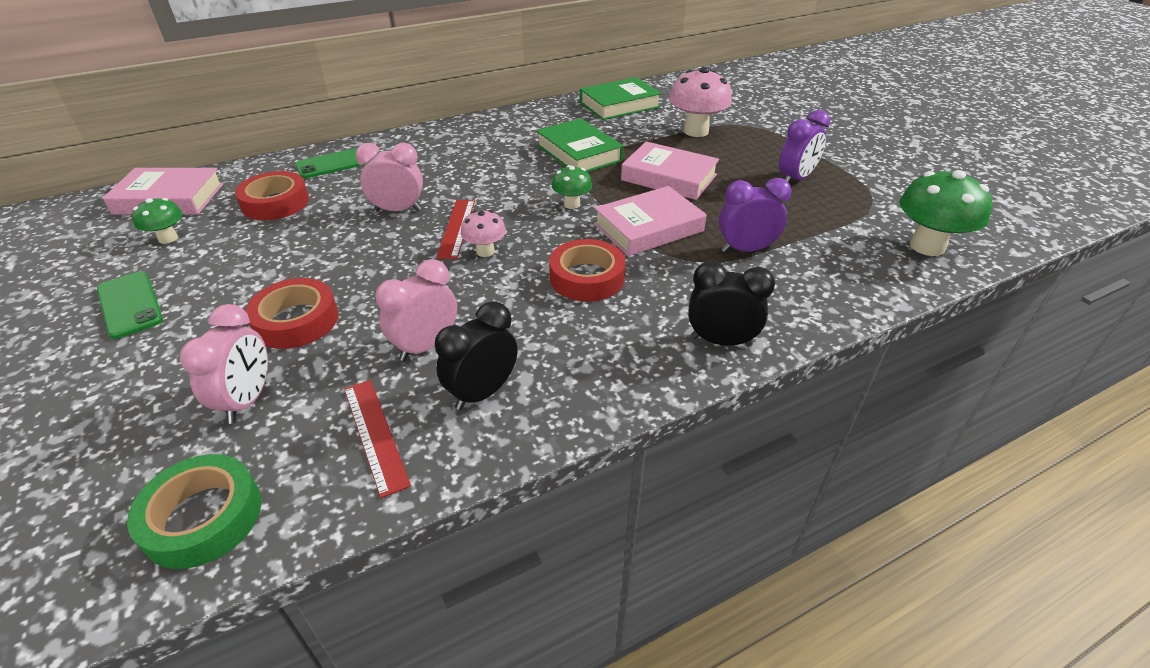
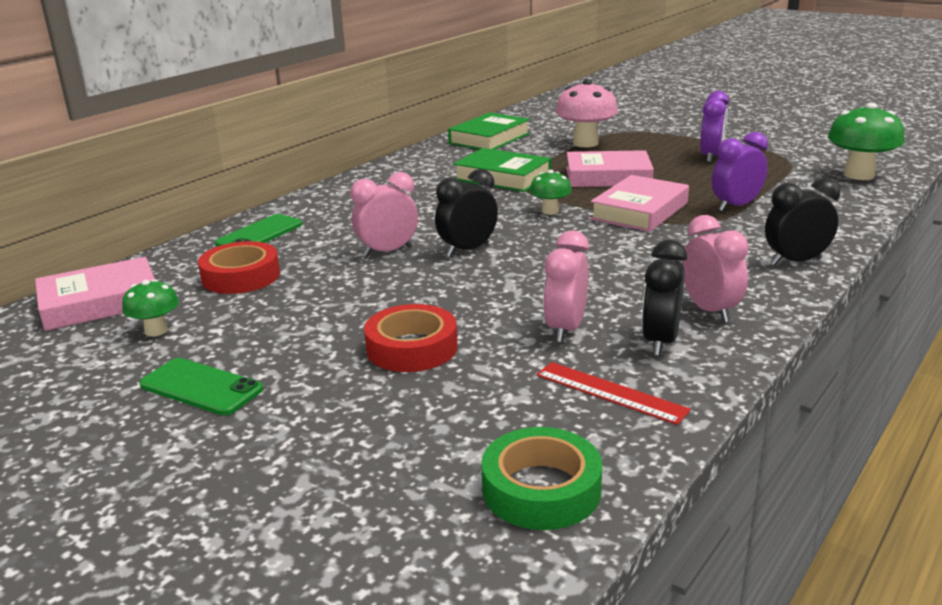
camera: 25 degrees left, 15 degrees down
pink clock [180,304,268,424] -> pink clock moved to [682,215,749,323]
red ruler [436,200,475,259] -> black clock [435,169,498,257]
pink mushroom [461,210,506,257] -> none
red tape [549,239,626,302] -> none

